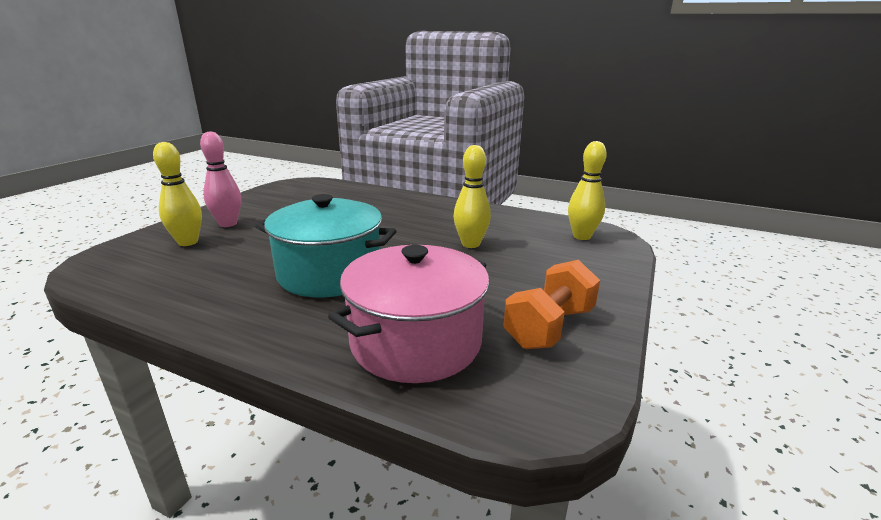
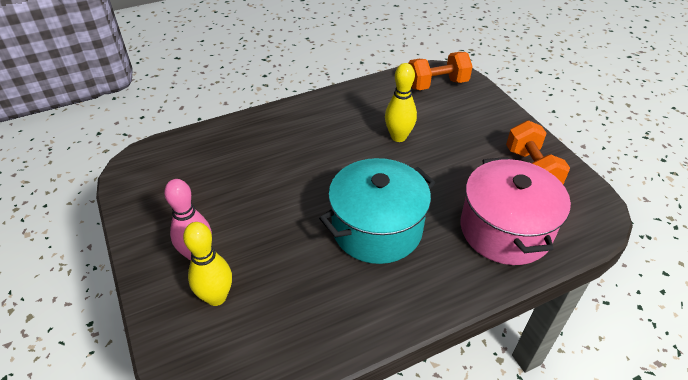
camera: 50 degrees left, 20 degrees up
yellow bowling pin [568,141,607,240] -> orange dumbbell [408,52,473,90]

